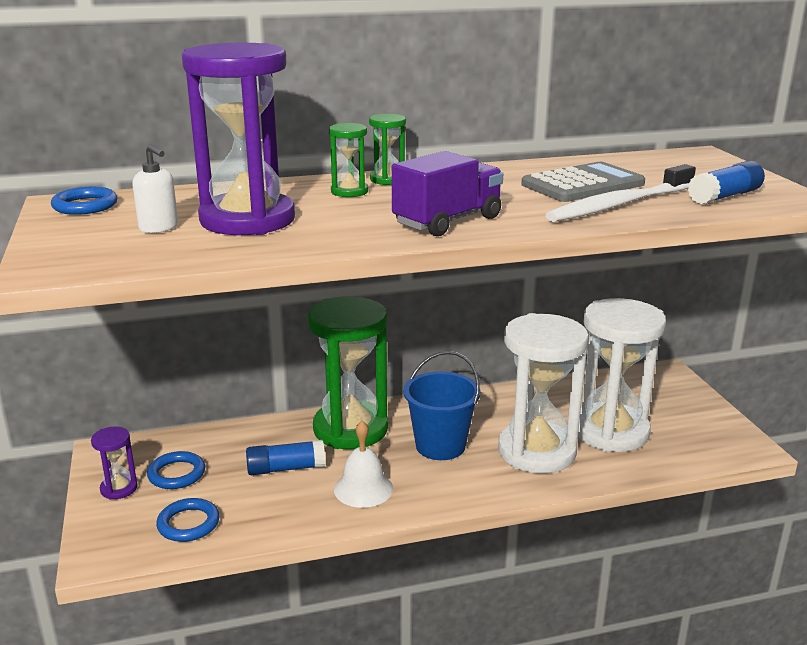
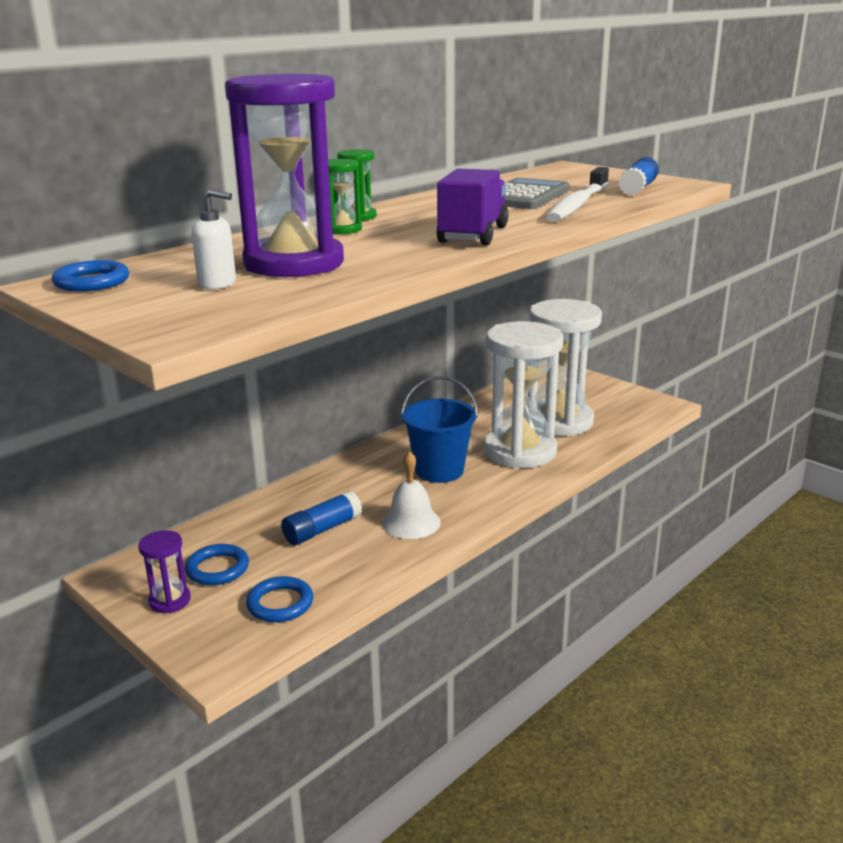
camera: 30 degrees left, 0 degrees up
green hourglass [307,296,388,449] -> none

